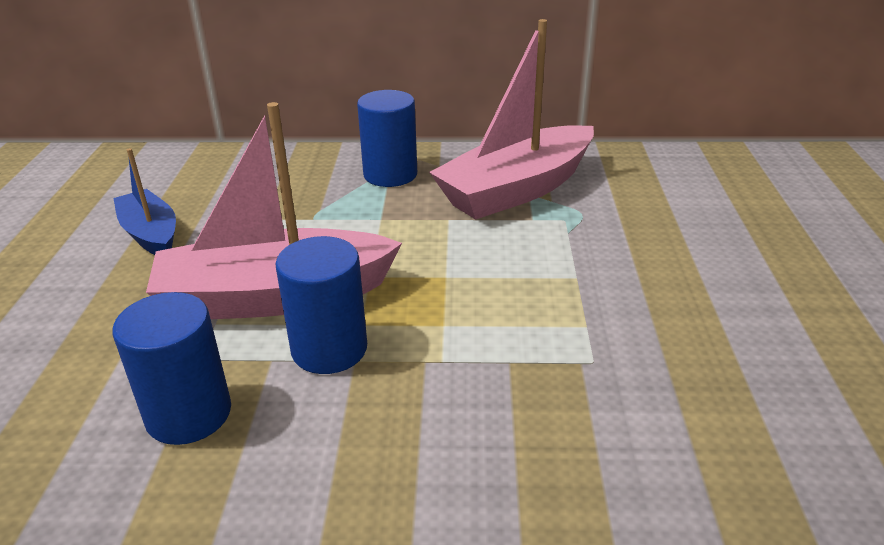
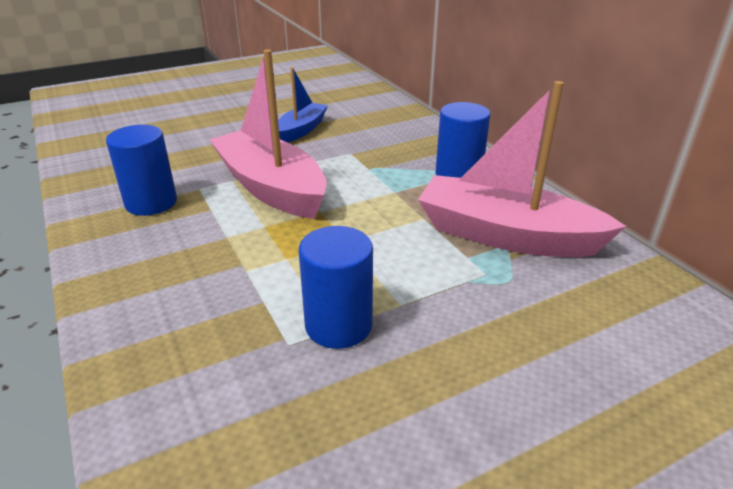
camera: 60 degrees right, 0 degrees up
blue cylinder [276,236,367,374] -> blue cylinder moved to [299,226,373,349]

